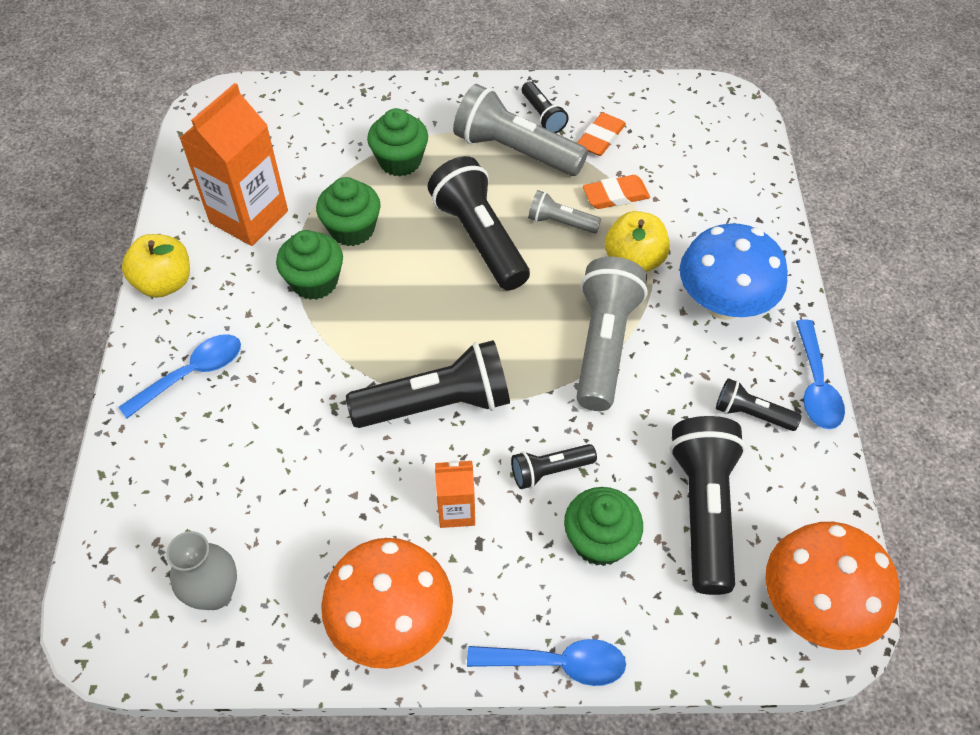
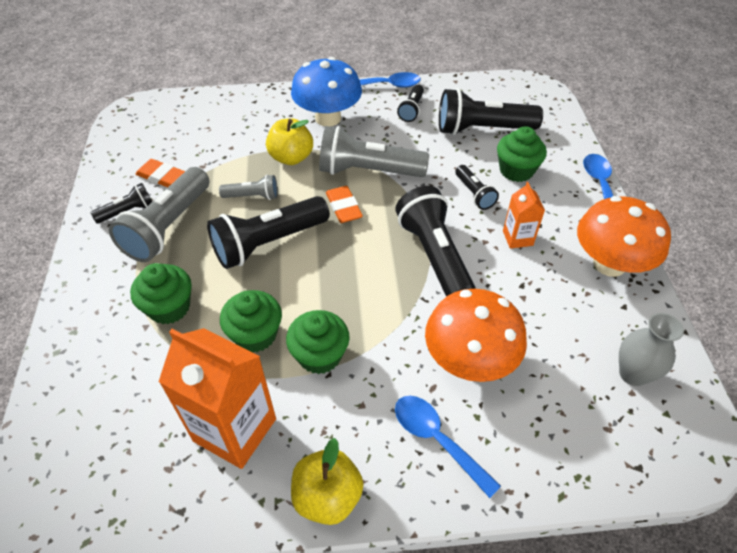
camera: 95 degrees left, 5 degrees down
grey flashlight [528,190,601,233] -> grey flashlight turned 105 degrees counterclockwise [219,175,278,200]
orange eraser [583,175,650,209] -> orange eraser moved to [326,186,363,223]
orange mushroom [765,522,899,650] -> orange mushroom moved to [425,289,527,382]

